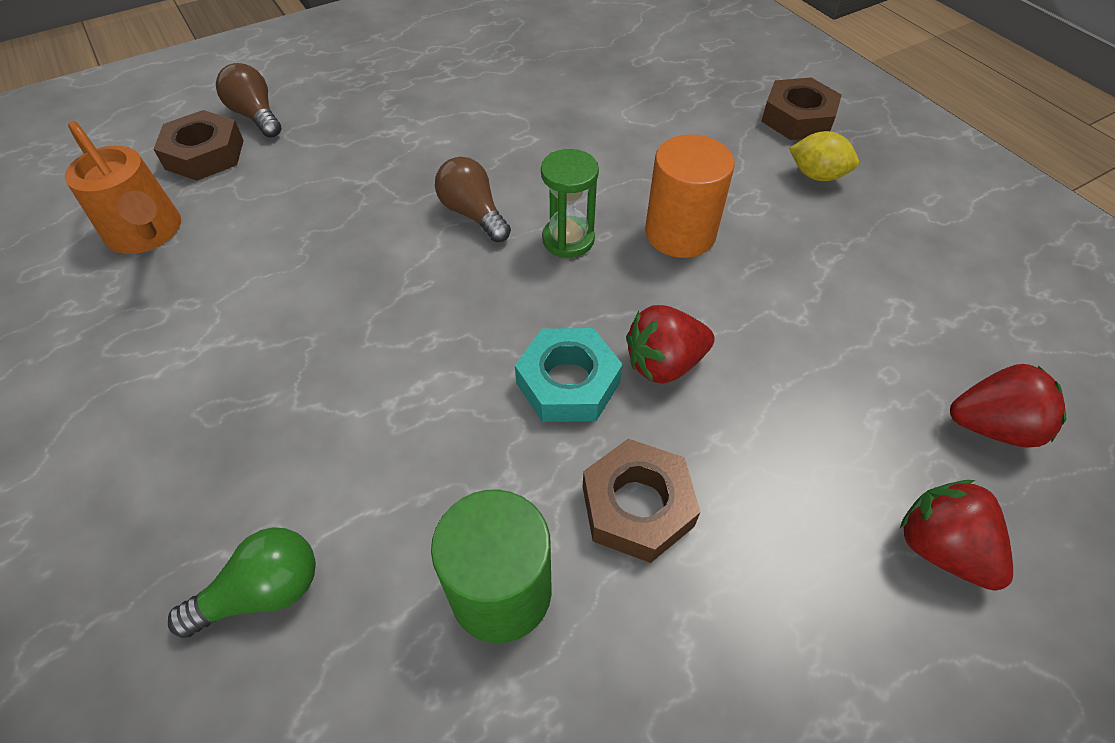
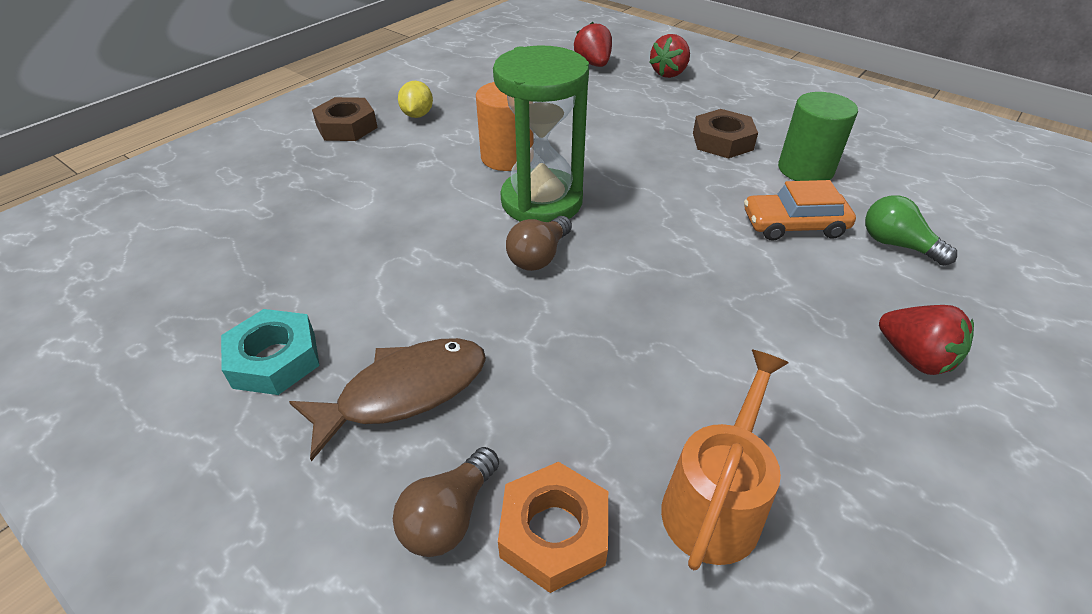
camera: 110 degrees left, 10 degrees down
brown nut [153,110,244,181] -> orange nut [498,462,608,593]
turquoise nut [515,328,623,422] -> turquoise nut moved to [221,309,320,395]
green hourglass [541,149,599,258] -> green hourglass [493,45,589,222], size x1.93
red strawberry [626,305,715,384] -> red strawberry moved to [879,305,974,375]
none -> brown fish [289,338,486,461]
none -> orange car [744,180,856,241]

